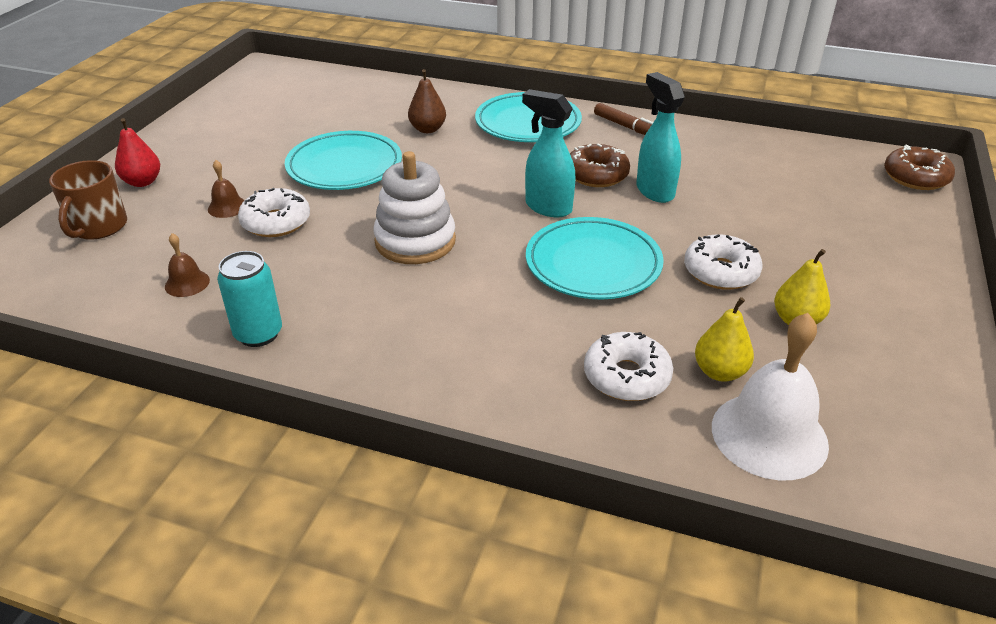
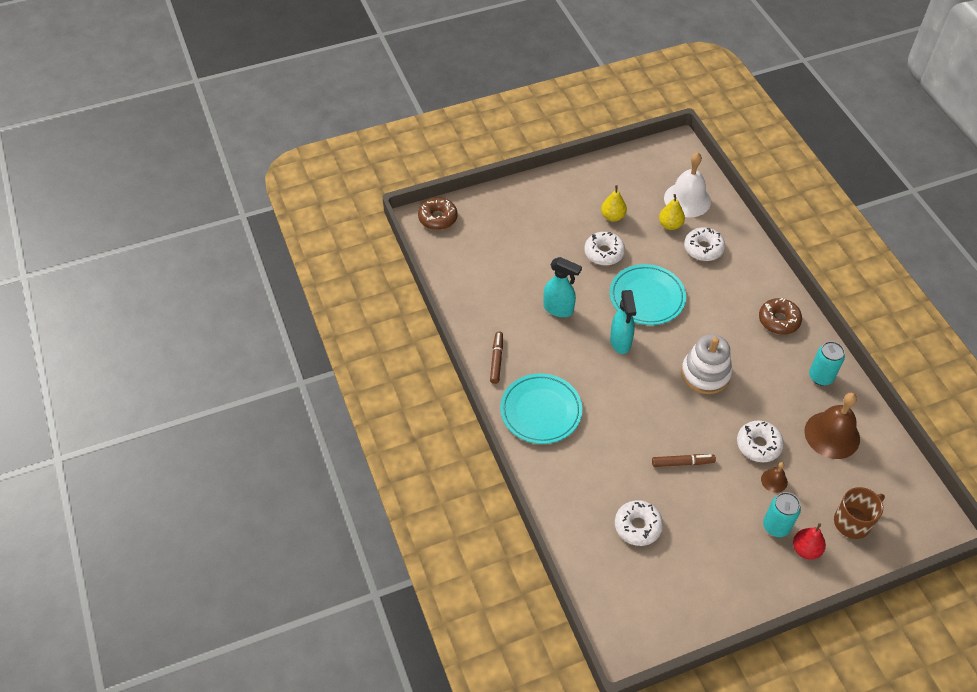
camera: 130 degrees left, 15 degrees up
brown bell [165,233,210,297] -> brown bell [804,393,860,459], size x2.13
turquoise plate [285,131,402,190] -> brown marker [652,454,716,467]
brown pear [408,69,446,133] -> none
brown donut [570,144,630,187] -> brown donut moved to [759,298,802,335]
turquoise spray bottle [636,72,685,203] -> turquoise spray bottle turned 90 degrees counterclockwise [543,257,582,317]
none -> white donut [615,500,663,546]
none -> turquoise can [763,492,801,537]

